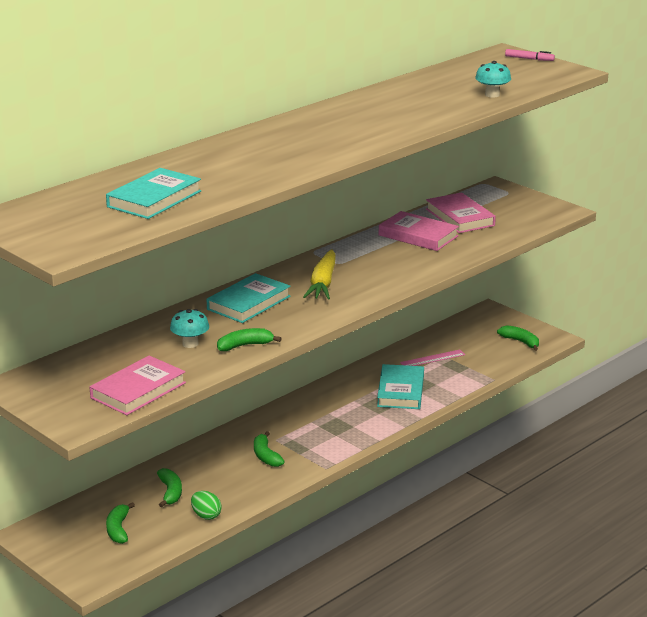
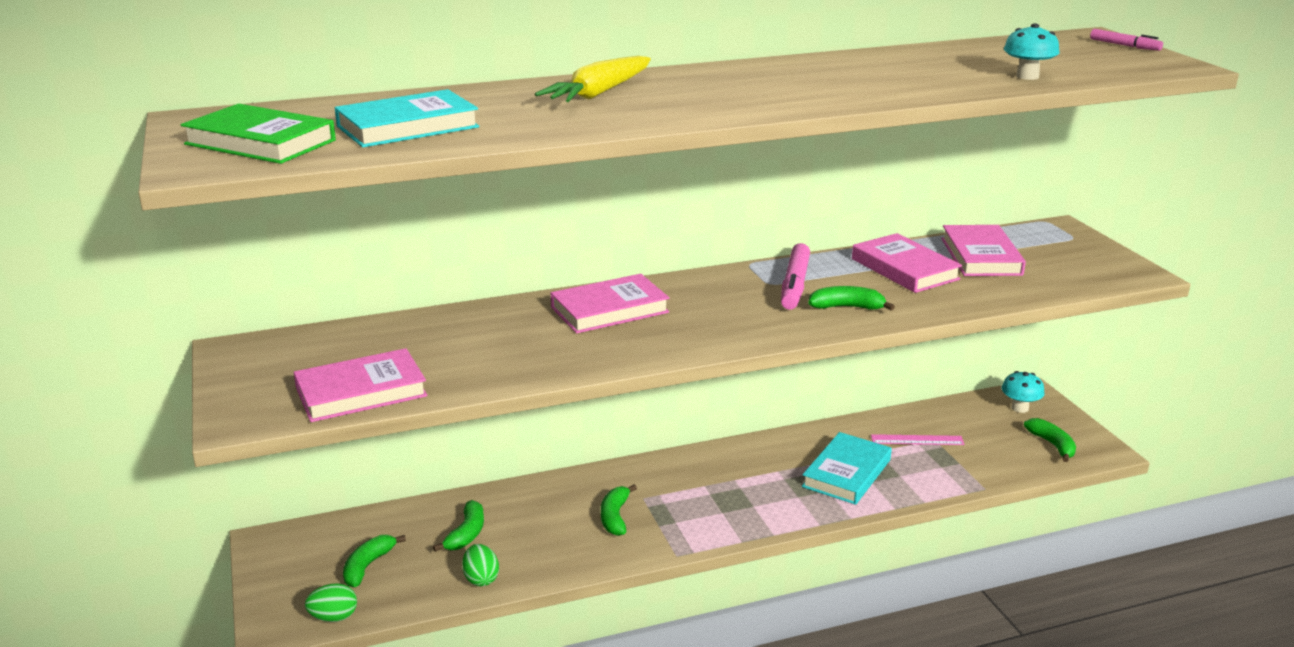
camera: 25 degrees right, 0 degrees up
turquoise mushroom [170,309,209,348] -> turquoise mushroom moved to [1001,371,1045,413]
turquoise book [207,273,291,323] -> pink book [551,274,669,333]
green banana [217,328,282,351] -> green banana moved to [808,286,895,311]
yellow carrot [303,249,336,300] -> yellow carrot moved to [535,56,651,102]
none -> green book [181,104,336,164]
none -> green egg [305,583,357,622]
none -> pink marker [781,243,810,310]

